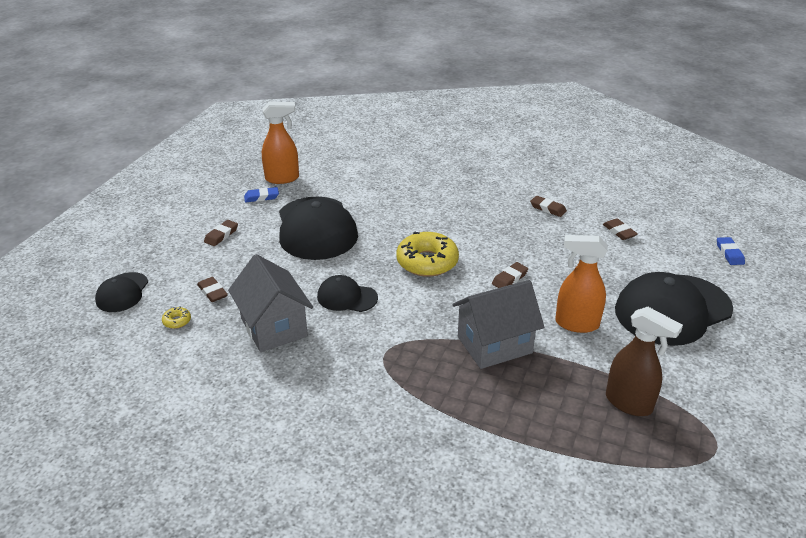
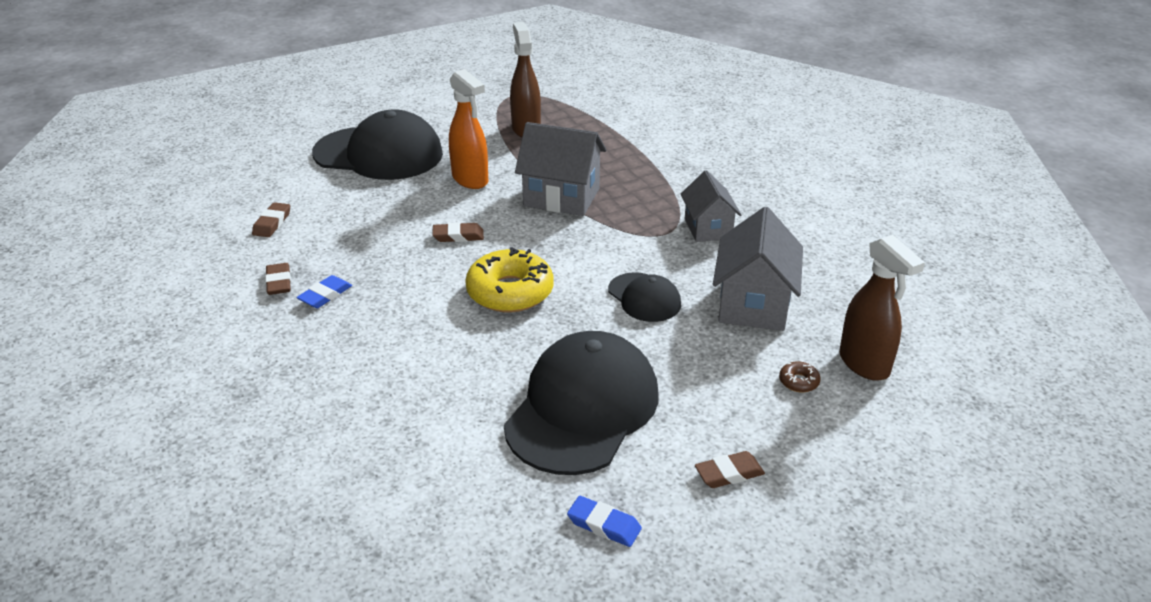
camera: 140 degrees left, 0 degrees up
black cap [95,272,148,312] -> none
yellow donut [162,306,191,329] -> brown spray bottle [839,235,925,381]
brown eraser [197,277,228,302] -> brown donut [779,361,821,392]
orange spray bottle [262,101,299,184] -> none
blue eraser [717,237,745,265] -> blue eraser moved to [297,275,352,308]
none -> grey house [680,170,742,242]

